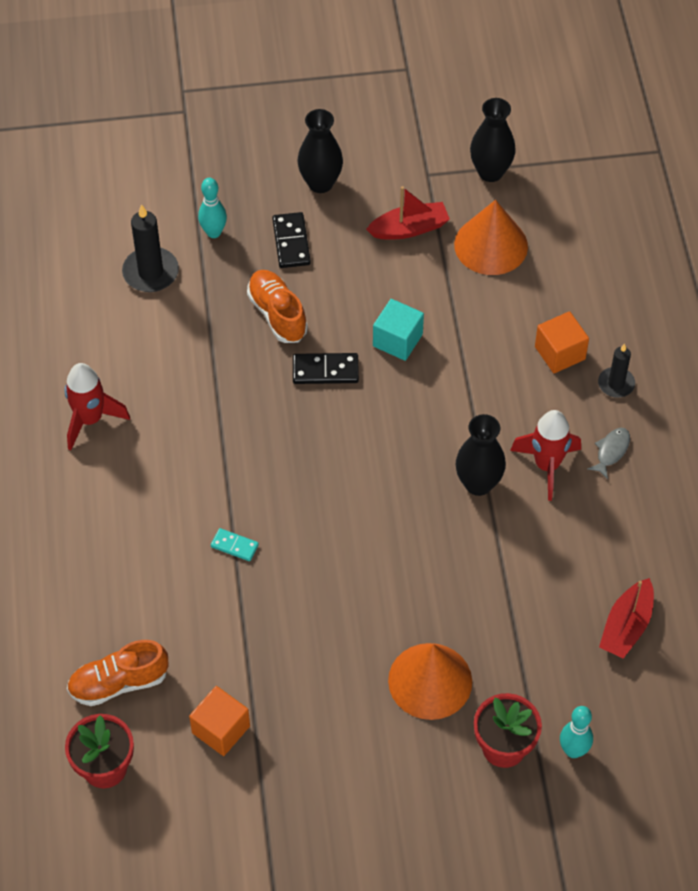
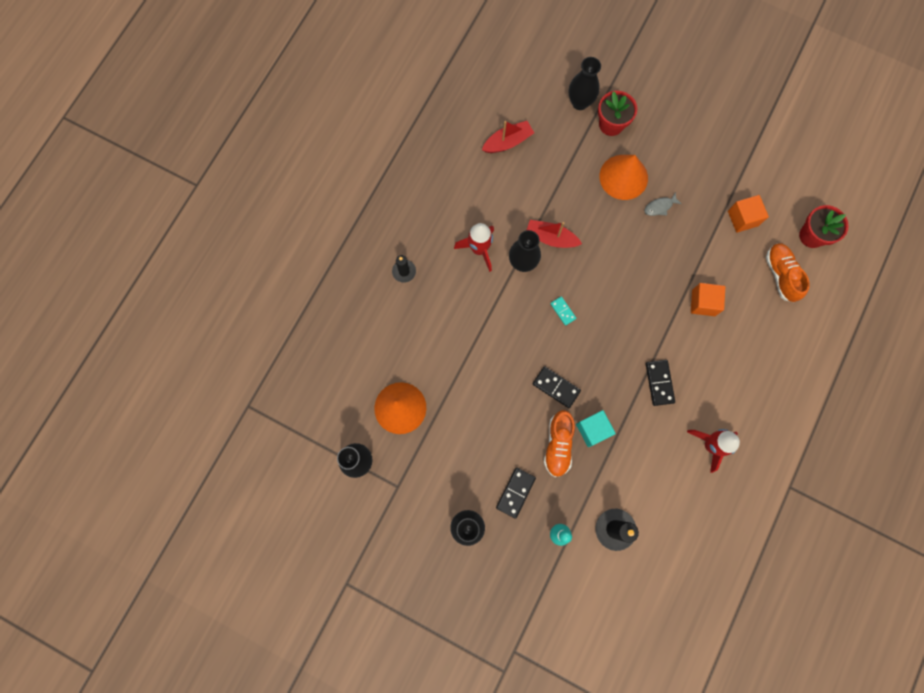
camera: 145 degrees left, 20 degrees up
orange shoe [67,640,168,706] -> orange shoe turned 120 degrees counterclockwise [766,243,810,302]
turquoise domino [211,528,259,561] -> turquoise domino moved to [550,296,576,326]
red boat [366,186,450,240] -> red boat moved to [527,220,582,248]
turquoise cube [373,299,424,361] -> turquoise cube moved to [576,410,616,447]
orange cube [535,311,589,373] -> orange cube moved to [691,283,725,316]
turquoise bowling pin [560,706,593,758] -> black vase [569,57,601,110]
grey fish [588,428,630,479] -> grey fish moved to [644,192,682,216]
none -> black domino [646,360,675,406]

